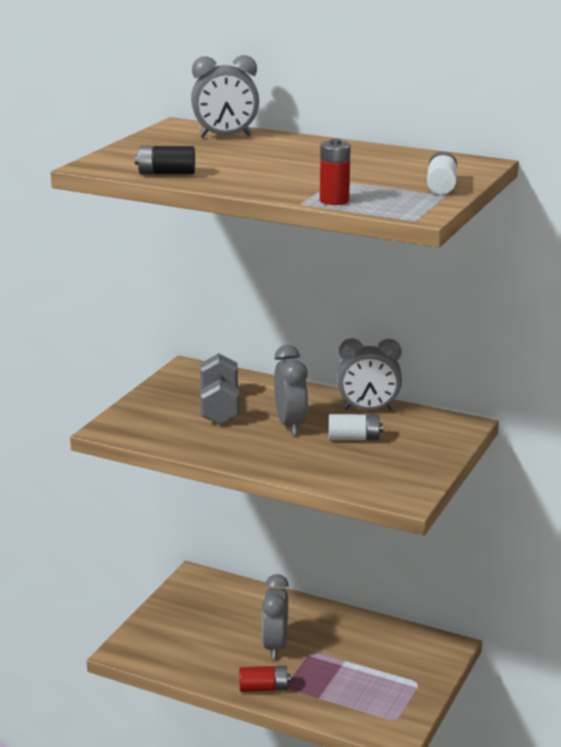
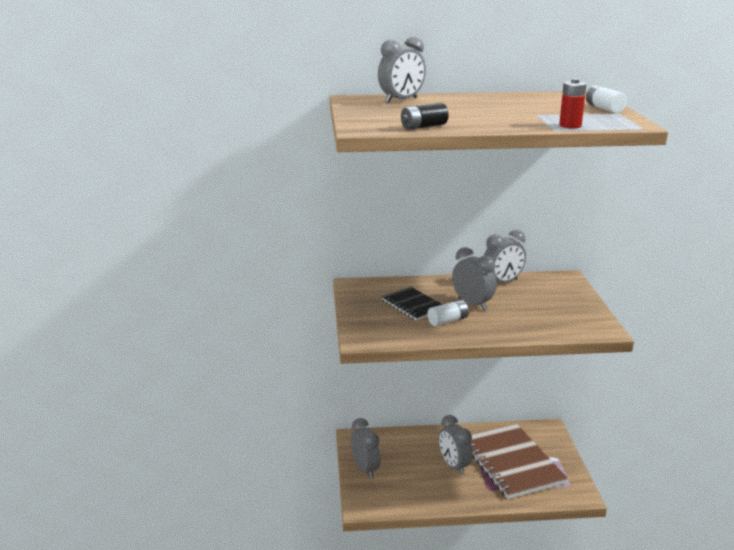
camera: 30 degrees left, 0 degrees up
grey dumbbell [200,353,240,425] -> black notebook [382,287,443,321]
red battery [239,666,291,692] -> none
white battery [329,414,383,440] -> white battery moved to [428,300,469,326]
none -> grey clock [351,418,380,479]
none -> brown notebook [471,424,568,499]

